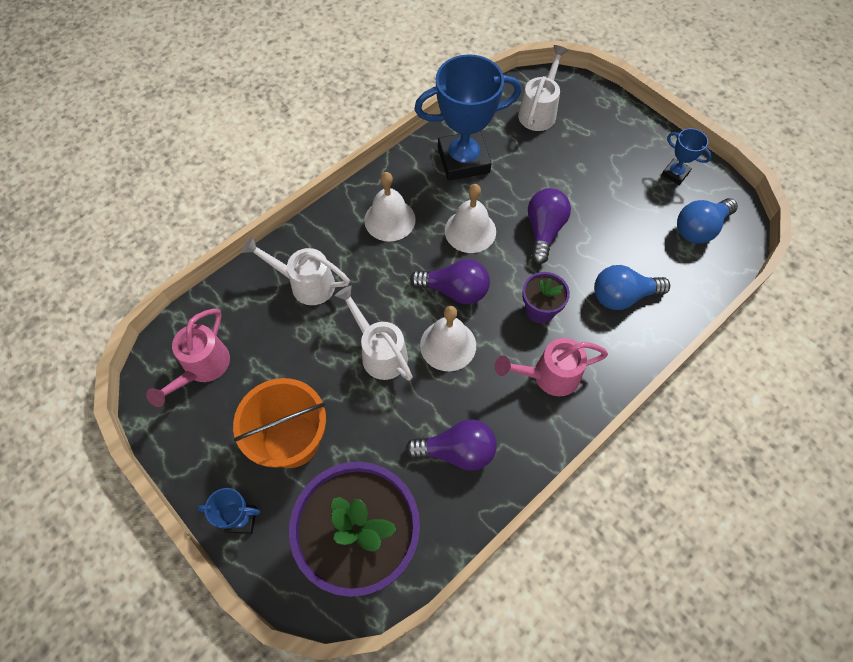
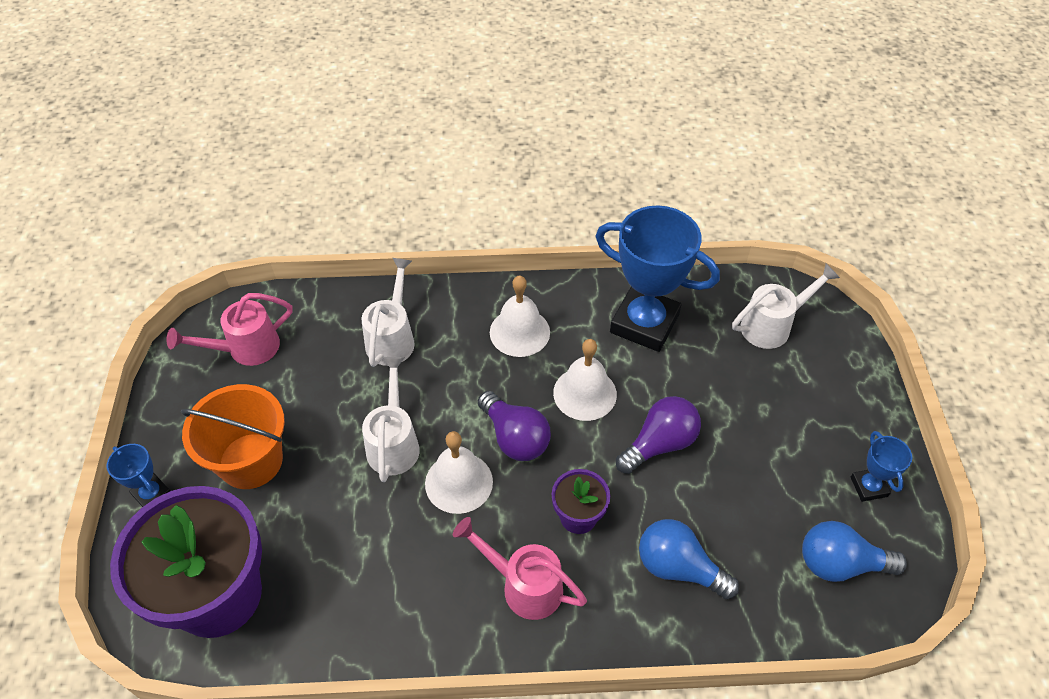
camera: 40 degrees right, 10 degrees down
white watering can [242,237,350,305] -> white watering can turned 45 degrees clockwise [362,258,415,367]
purple light bulb [406,419,497,471] -> none

